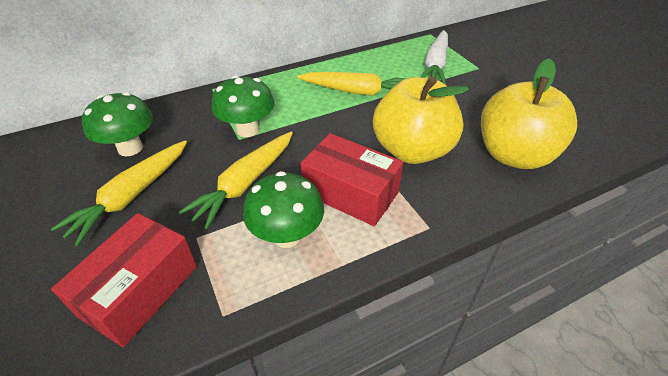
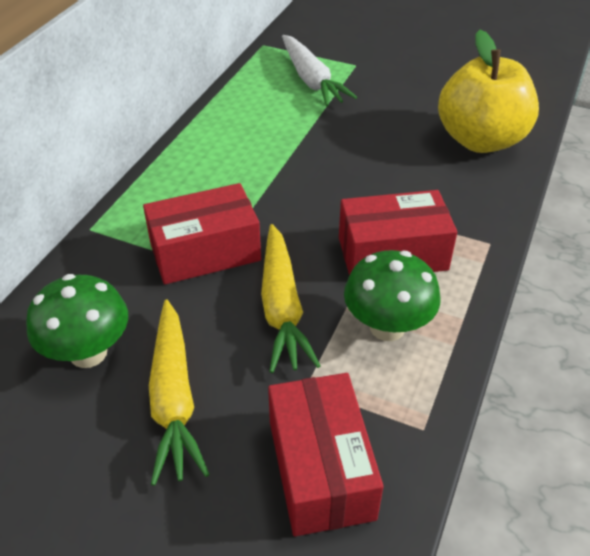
camera: 40 degrees left, 0 degrees up
green mushroom [212,75,274,137] -> red box [143,183,261,284]
yellow carrot [297,72,406,96] -> none
yellow apple [373,76,469,164] -> none

